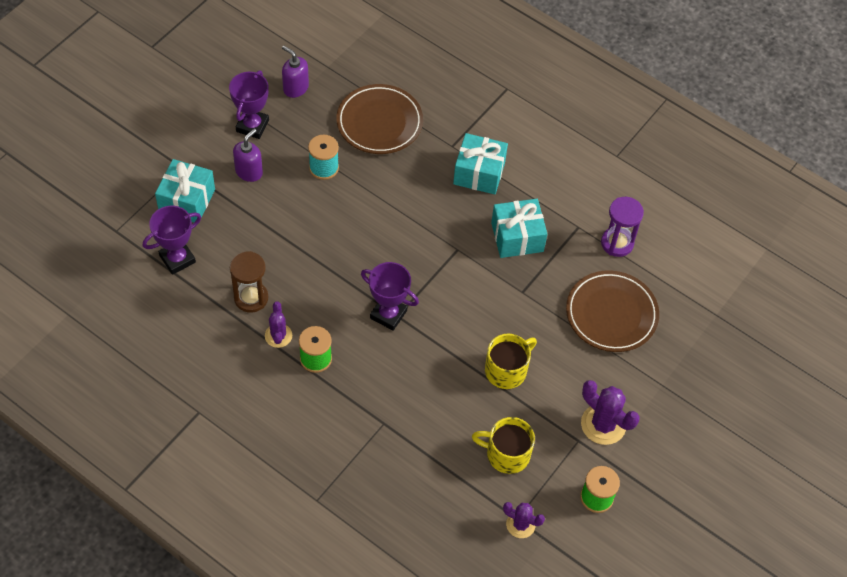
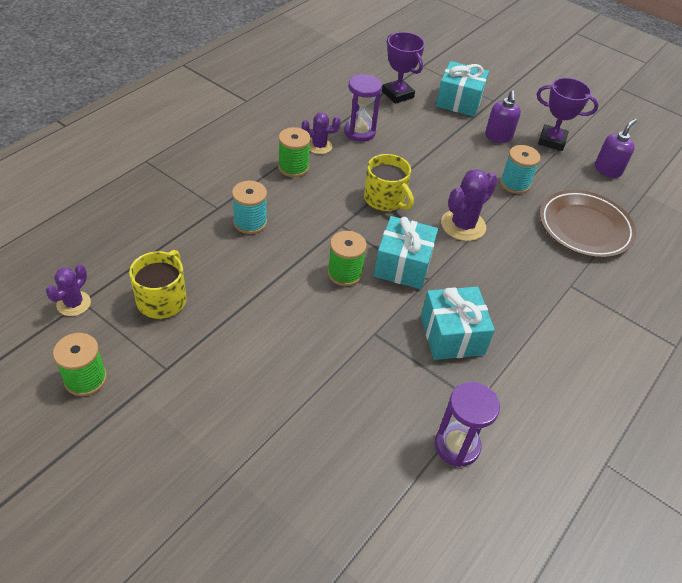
camera: 90 degrees right, 10 degrees down
brown hourglass [230,251,268,313] -> purple hourglass [344,74,382,142]
purple soap dispenser [233,129,263,182] -> purple soap dispenser turned 60 degrees clockwise [485,91,521,143]
purple trophy [361,262,419,331] -> none
turquoise gift [453,133,508,194] -> turquoise gift moved to [374,216,438,289]
yellow mug [485,334,537,389] -> yellow mug moved to [364,154,414,211]
brown plate [566,271,659,352] -> none
purple cactus [581,380,640,445] -> purple cactus moved to [441,169,498,241]
none -> turquoise spool [232,181,267,234]
none -> green spool [327,231,367,286]

